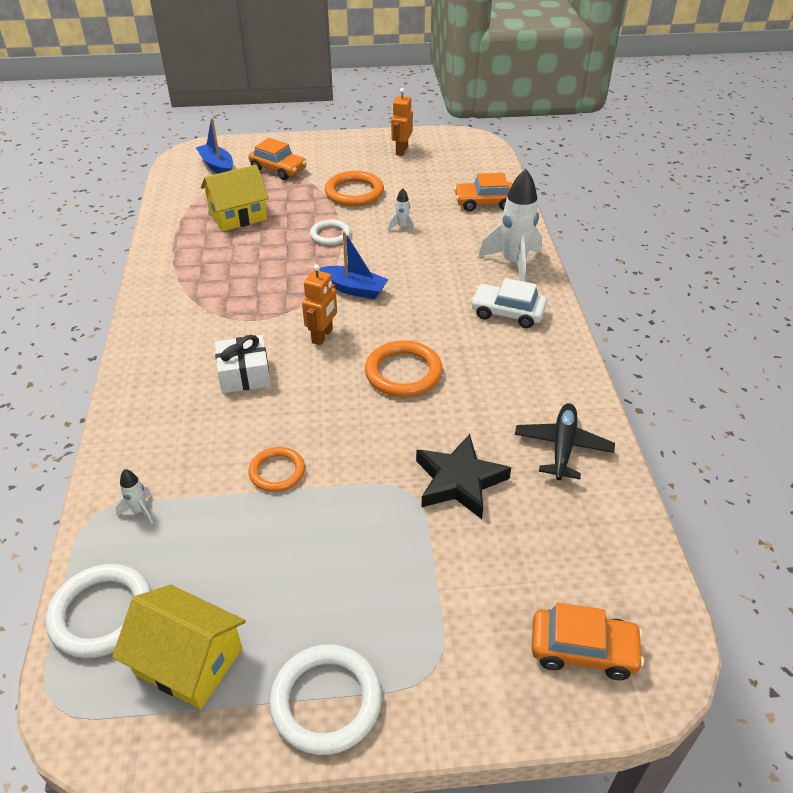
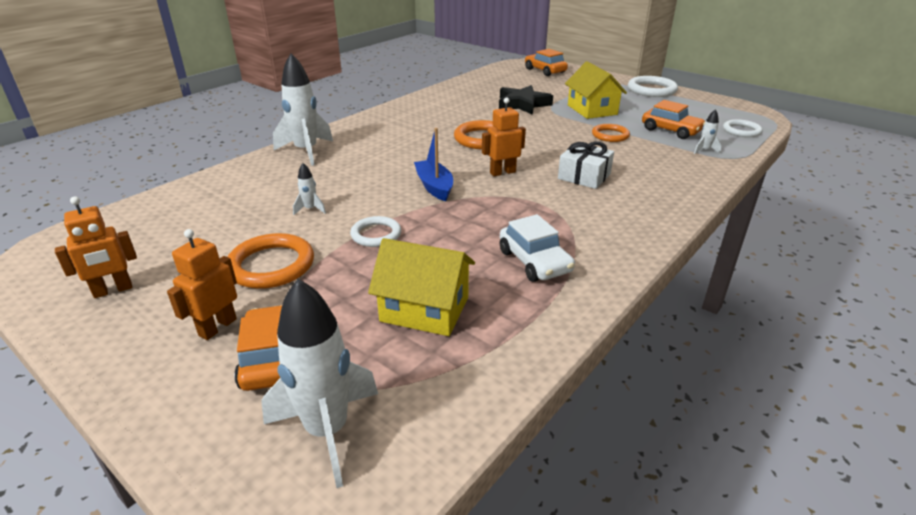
camera: 135 degrees left, 10 degrees down
white ring [46,564,151,658] -> white ring [723,119,763,137], size x0.64
yellow house [112,585,246,709] -> yellow house moved to [565,61,627,119]
blue boat [196,118,233,174] -> white rocket [261,279,378,488]
orange car [454,173,513,212] -> orange car moved to [642,100,705,139]
white car [471,278,547,328] -> white car moved to [500,214,575,282]
black plane [515,403,615,480] -> none
none -> orange robot [167,229,237,340]

